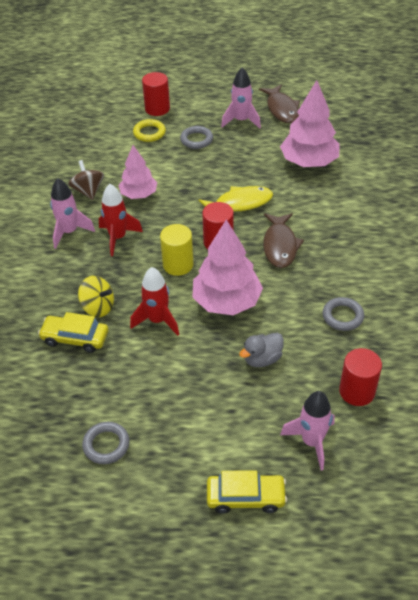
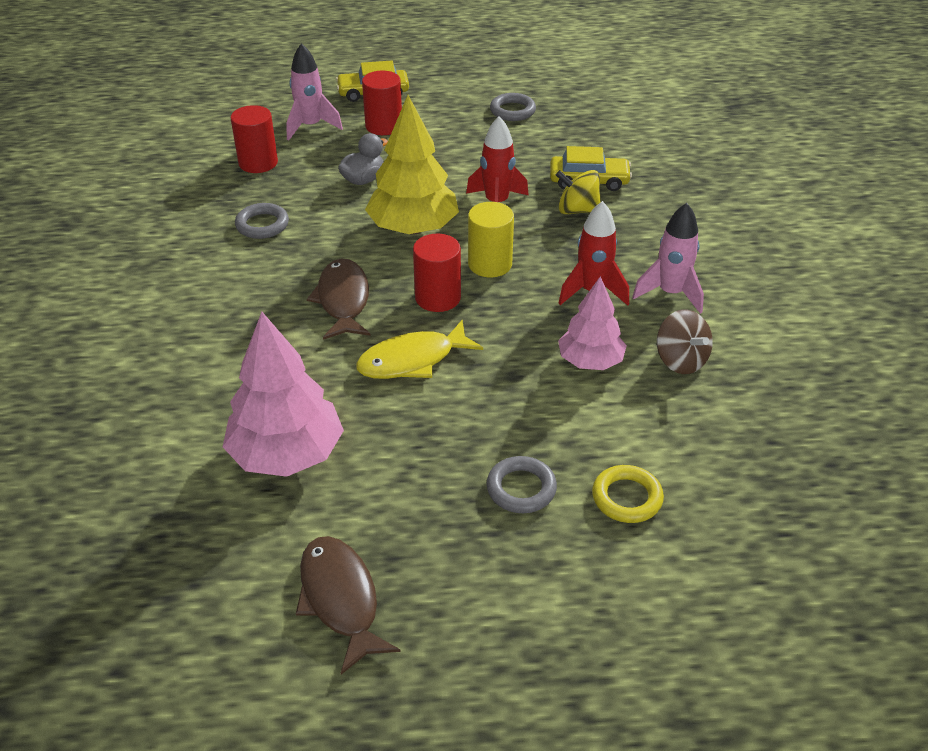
camera: 170 degrees right, 5 degrees down
red cylinder [142,72,170,116] -> red cylinder moved to [362,71,402,135]
pink tree [192,219,263,315] -> yellow tree [365,95,459,235]
pink rocket [221,68,261,129] -> none

